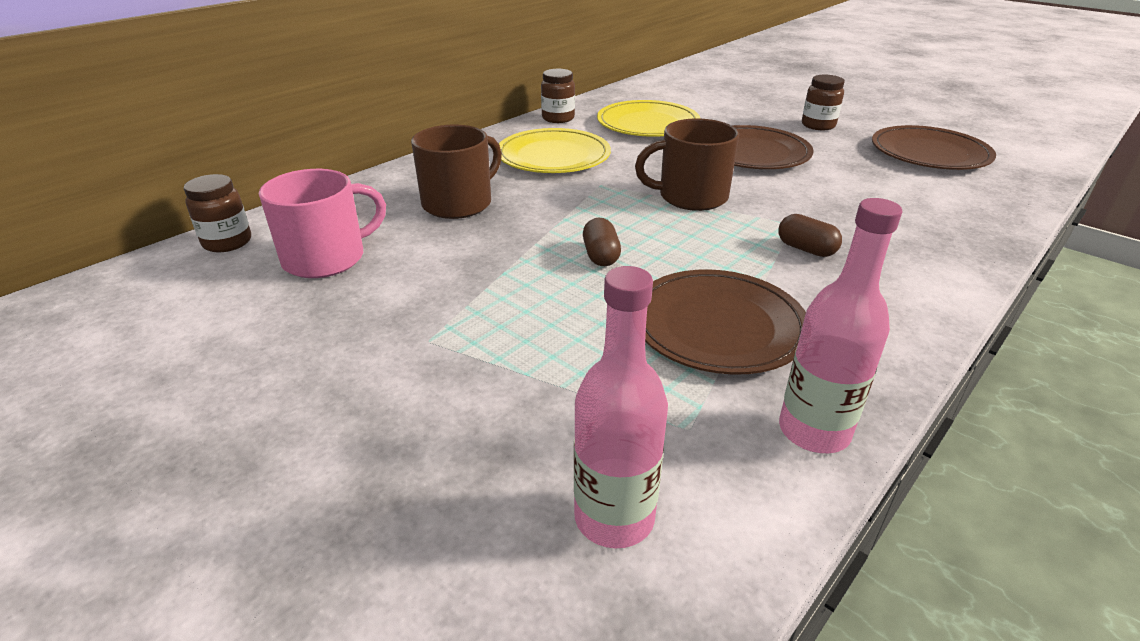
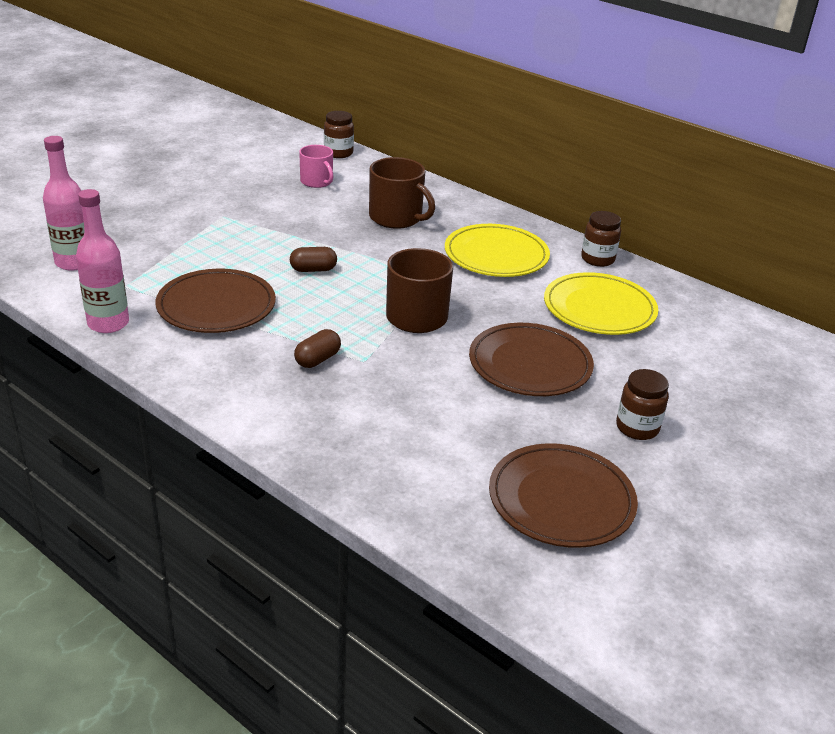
camera: 85 degrees right, 0 degrees up
pink mug [259,169,386,278] -> pink mug [299,145,334,188], size x0.65

